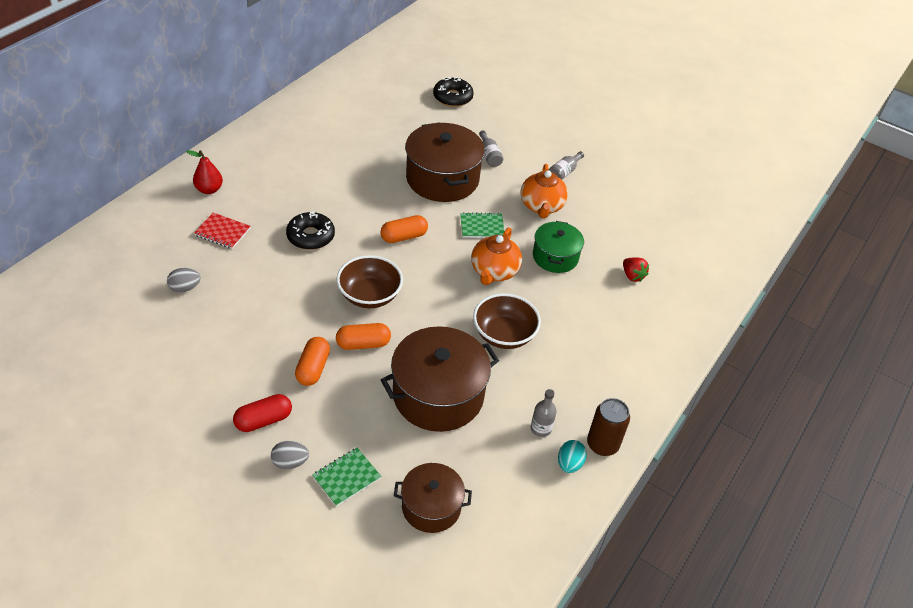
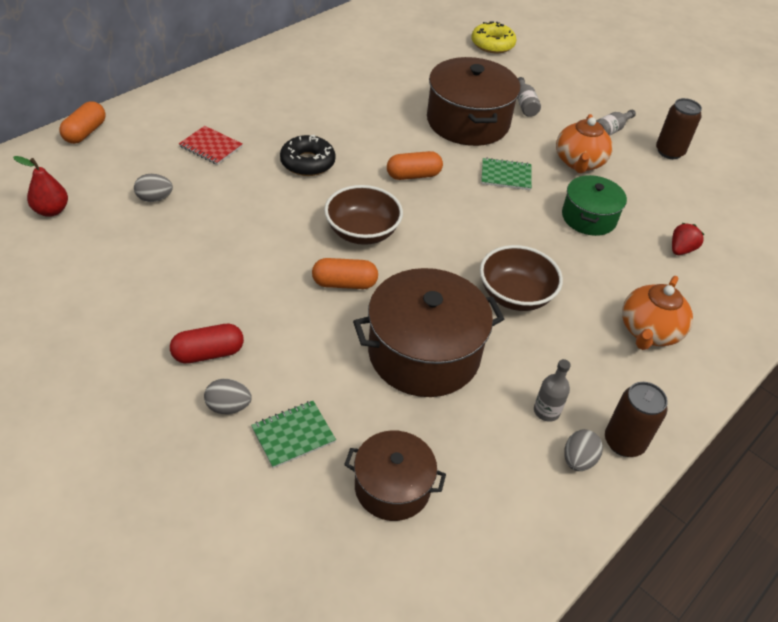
camera: 10 degrees right, 0 degrees up
red pear [186,150,223,194] -> red pear moved to [13,156,68,217]
orange capsule [295,337,330,386] -> orange capsule moved to [59,101,106,144]
black donut [433,77,474,107] -> yellow donut [471,21,516,53]
orange teapot [471,227,522,285] -> orange teapot moved to [622,276,693,350]
turquoise egg [558,440,587,473] -> grey egg [564,429,603,471]
red strawberry [623,257,649,282] -> red strawberry turned 120 degrees counterclockwise [672,223,705,255]
none -> brown can [656,98,702,159]

